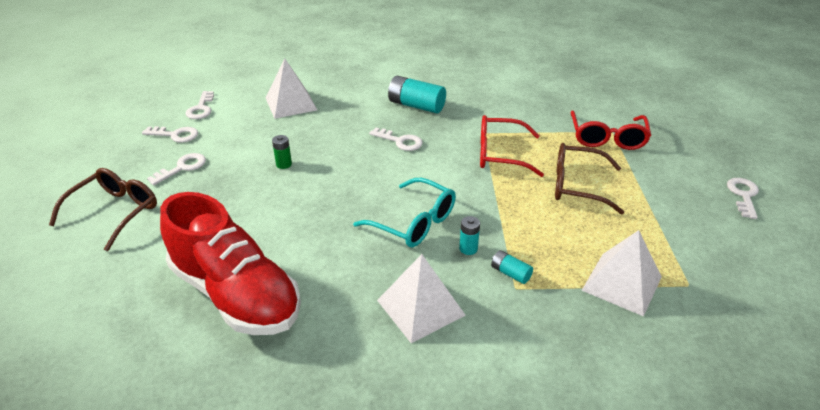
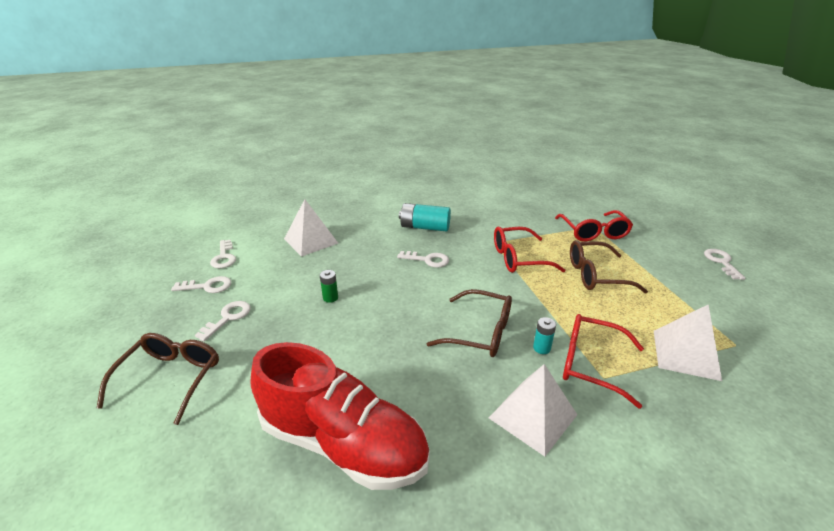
camera: 15 degrees left, 5 degrees down
turquoise glasses [353,178,456,247] -> brown glasses [427,289,512,357]
turquoise battery [491,250,533,284] -> red glasses [563,314,644,409]

